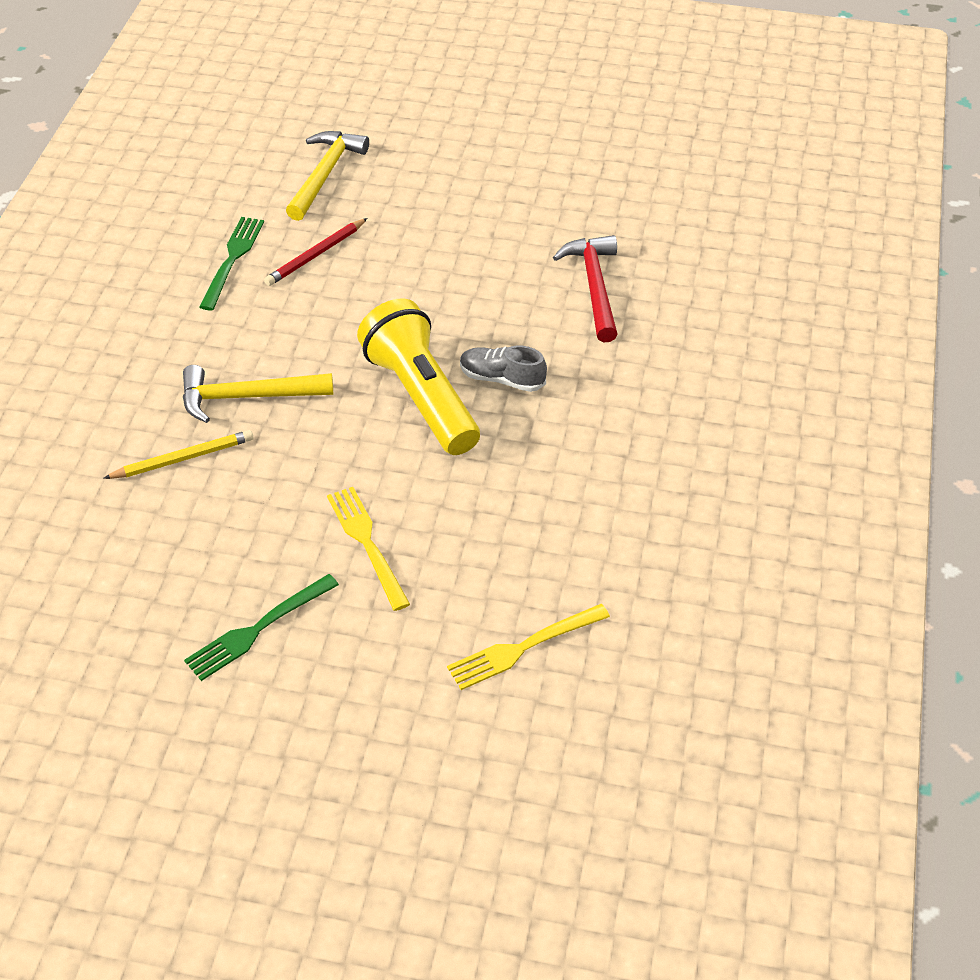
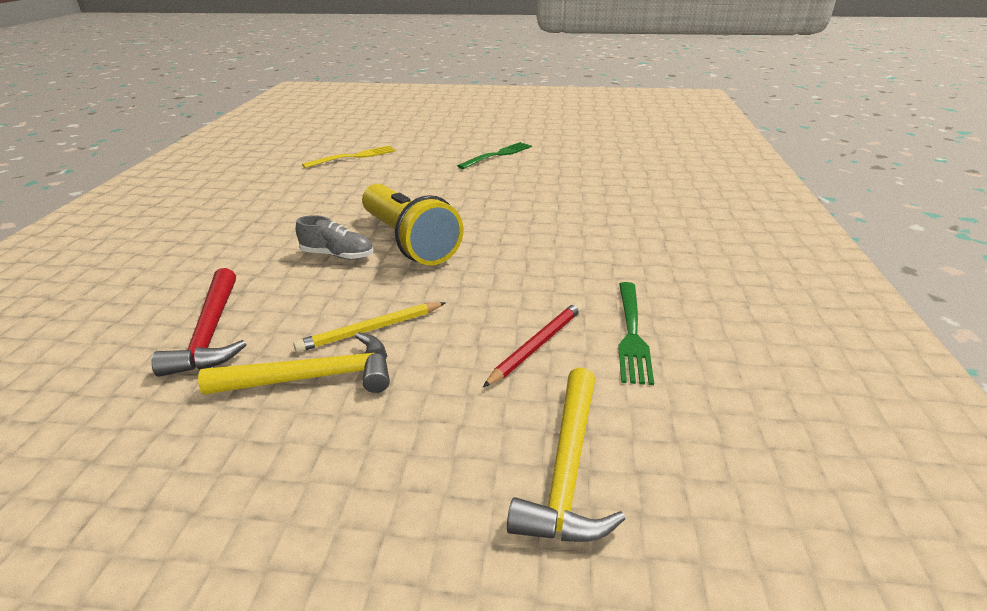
camera: 175 degrees right, 15 degrees down
yellow pencil [103,430,254,479] -> yellow pencil moved to [293,302,446,352]
yellow hammer [183,365,333,423] -> yellow hammer moved to [198,332,390,395]
yellow fork [327,487,410,611] -> none

